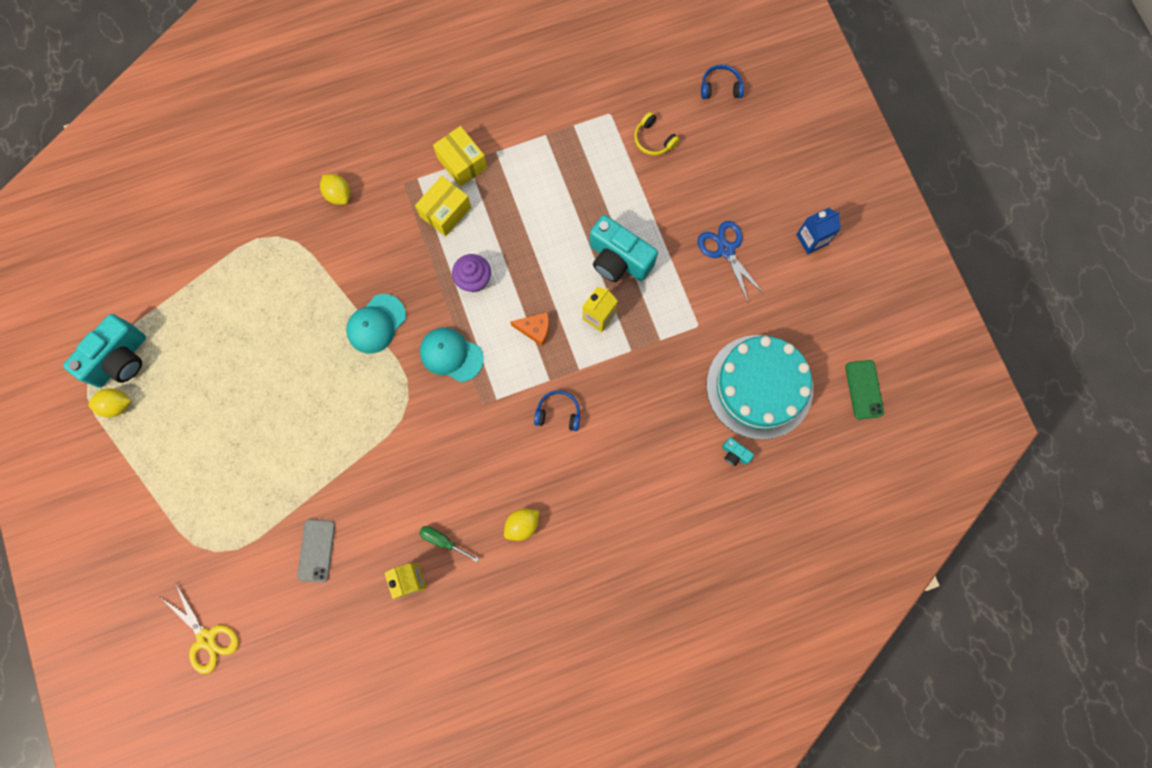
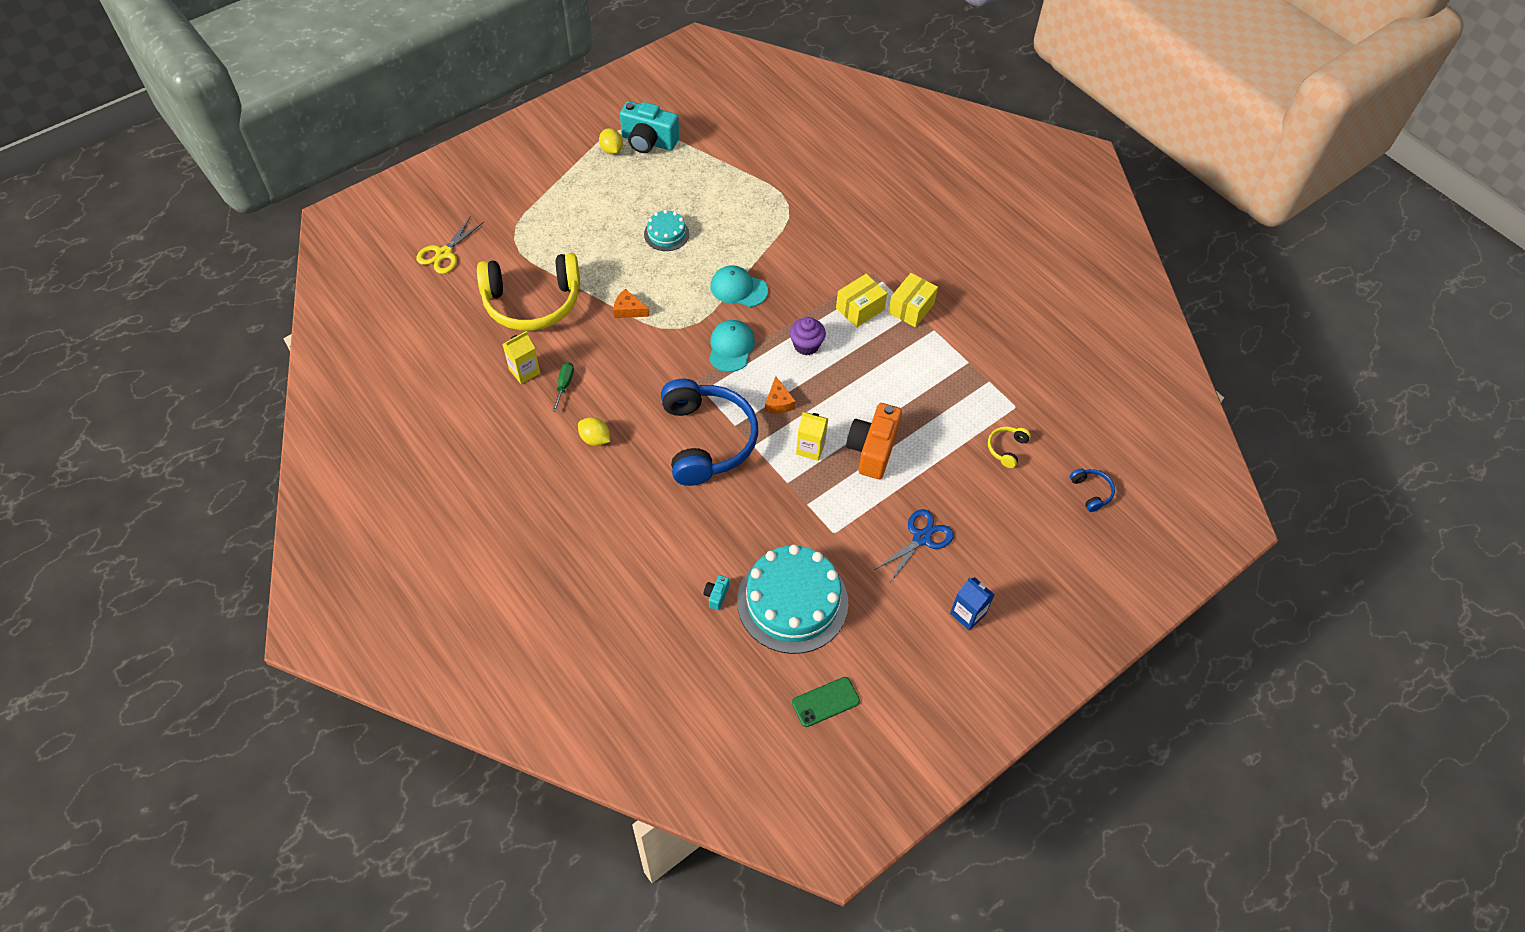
camera: 70 degrees right, 20 degrees down
grey phone [297,519,335,583] -> yellow headphones [477,253,580,331]
yellow lemon [320,174,350,205] -> none
yellow box [415,176,471,237] -> yellow box turned 60 degrees counterclockwise [836,274,887,328]
blue headphones [534,391,580,431] -> blue headphones [661,379,758,486], size x2.48
turquoise camera [590,215,658,282] -> orange camera [846,403,902,479]
none -> orange cheese [613,289,649,318]
none -> turquoise cake [644,210,689,251]

